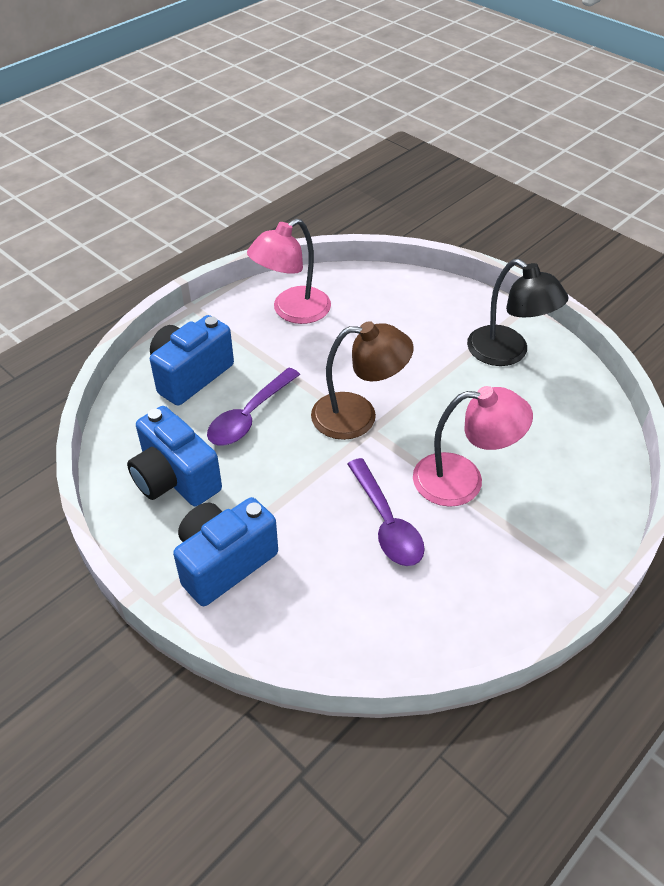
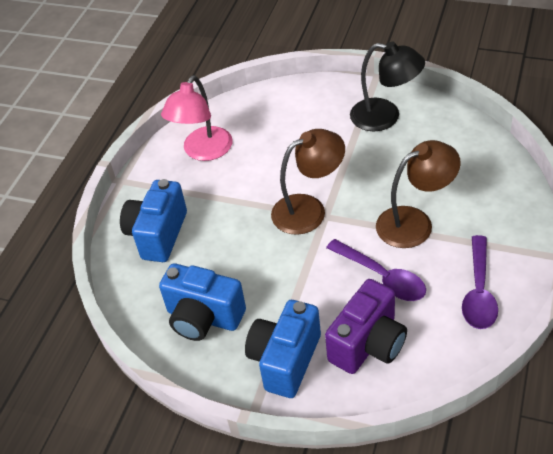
camera: 20 degrees left, 0 degrees up
purple spoon [207,368,300,445] -> purple spoon moved to [462,235,498,329]
pink lamp [413,386,533,507] -> brown lamp [376,140,461,248]
none -> purple camera [325,279,407,374]

